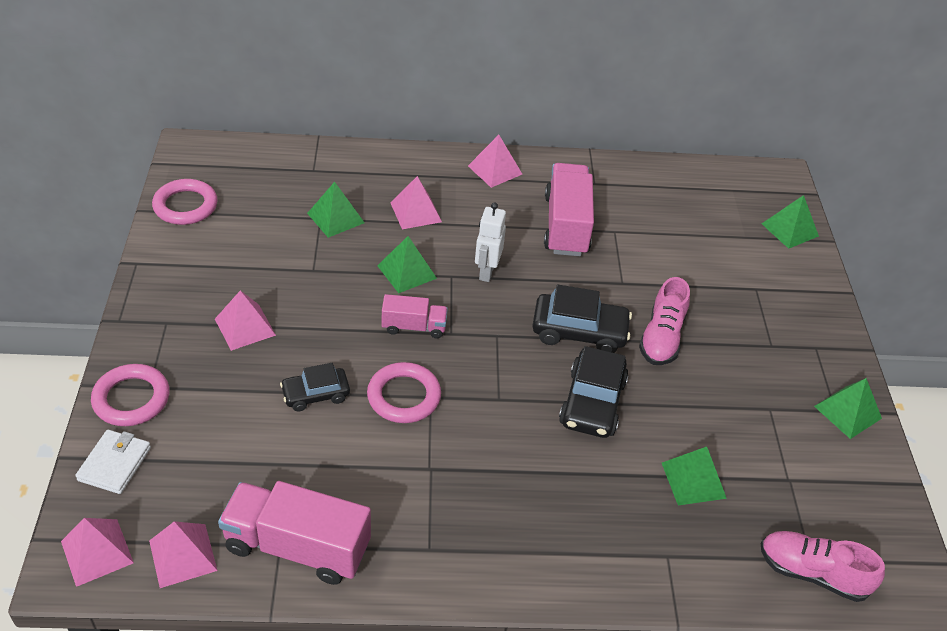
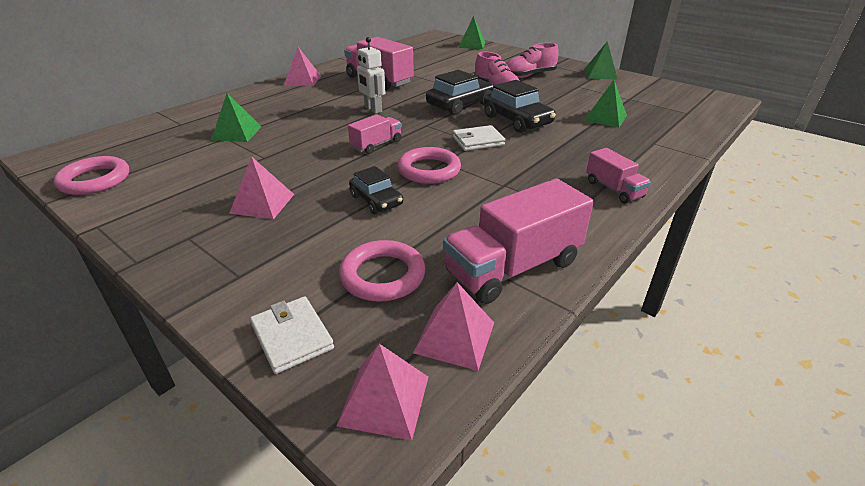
camera: 45 degrees left, 10 degrees down
pink ring [91,364,170,426] -> pink ring moved to [339,240,426,302]
black car [280,363,350,412] -> black car turned 60 degrees counterclockwise [349,166,403,214]
green pyramid [377,236,437,293] -> none
pink pyramid [390,176,442,229] -> none
pink shoe [761,531,885,602] -> pink shoe moved to [506,43,559,78]
none -> white wallet [453,125,505,151]
none -> pink truck [586,148,651,204]

